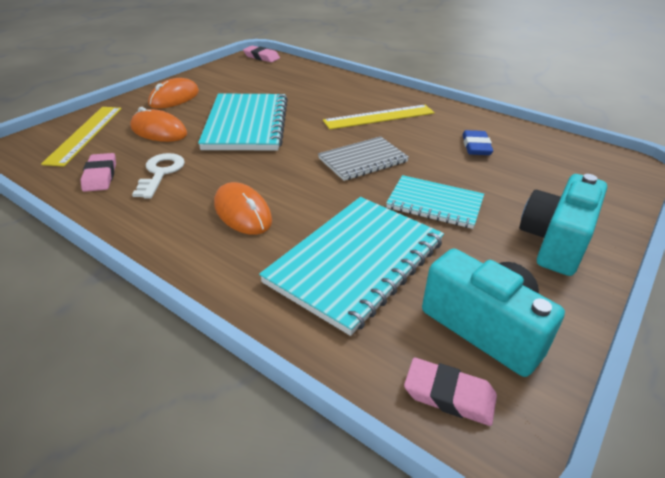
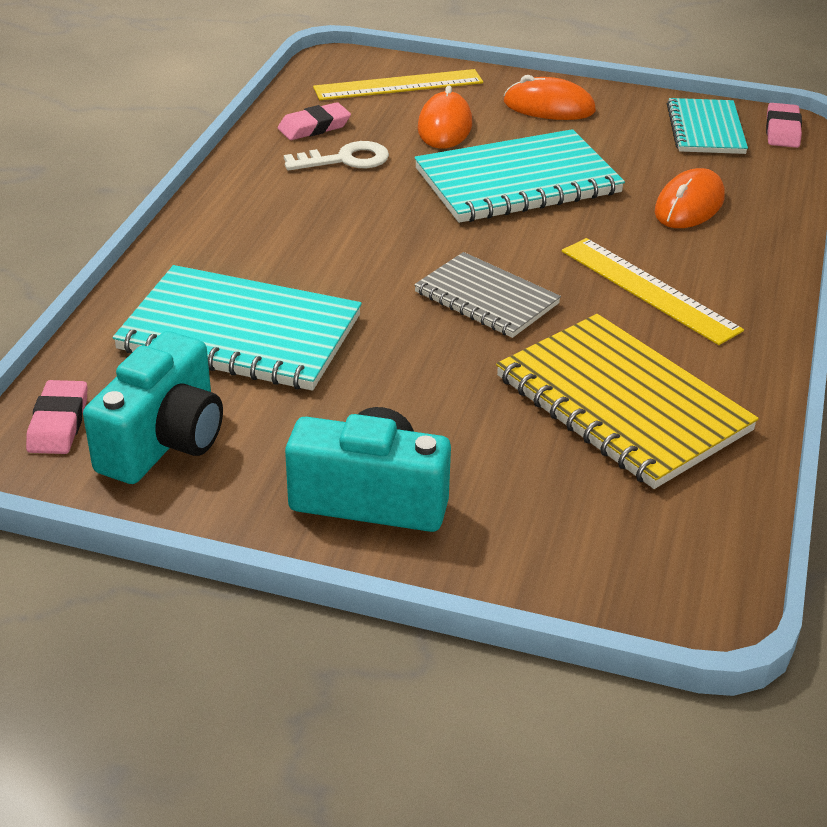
camera: 70 degrees right, 0 degrees up
orange mouse [214,182,272,235] -> orange mouse moved to [655,168,725,228]
turquoise notebook [386,175,484,229] -> turquoise notebook moved to [667,98,748,154]
blue eraser [462,130,493,155] -> yellow notebook [496,314,759,489]

